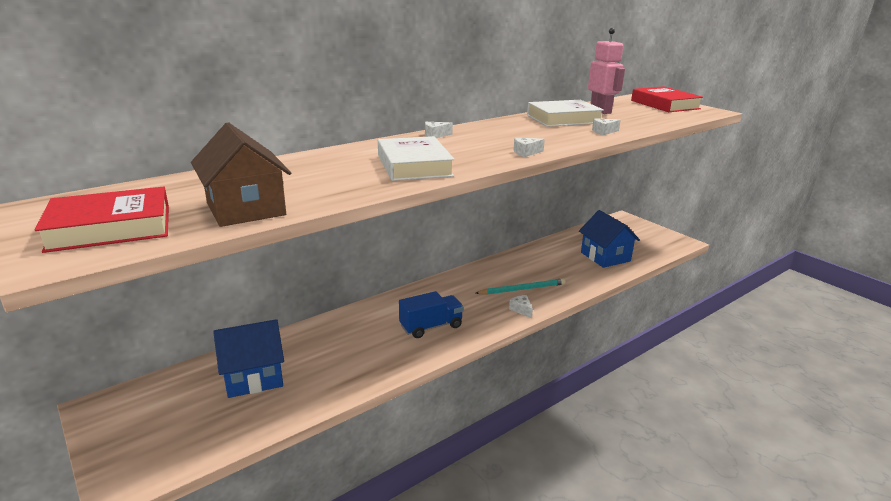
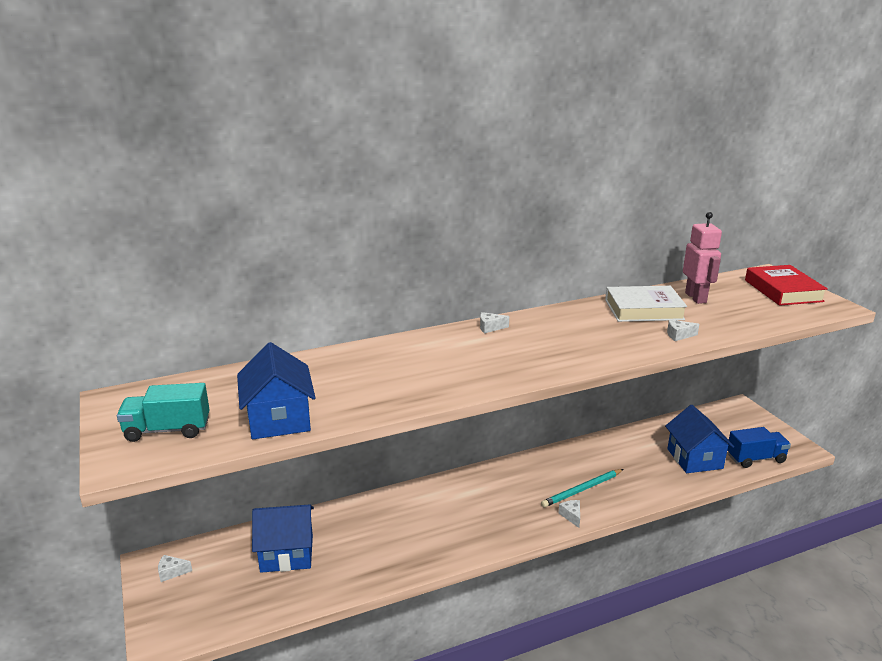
camera: 15 degrees right, 0 degrees up
red book [35,187,169,253] -> turquoise truck [117,383,210,442]
brown house [191,122,291,227] -> blue house [237,342,316,439]
white book [378,136,455,181] -> none
blue truck [399,291,464,338] -> blue truck moved to [727,427,791,468]
turquoise pencil [476,278,566,295] -> turquoise pencil turned 150 degrees clockwise [541,469,623,507]
white cheese [514,138,545,157] -> white cheese moved to [158,555,192,582]

